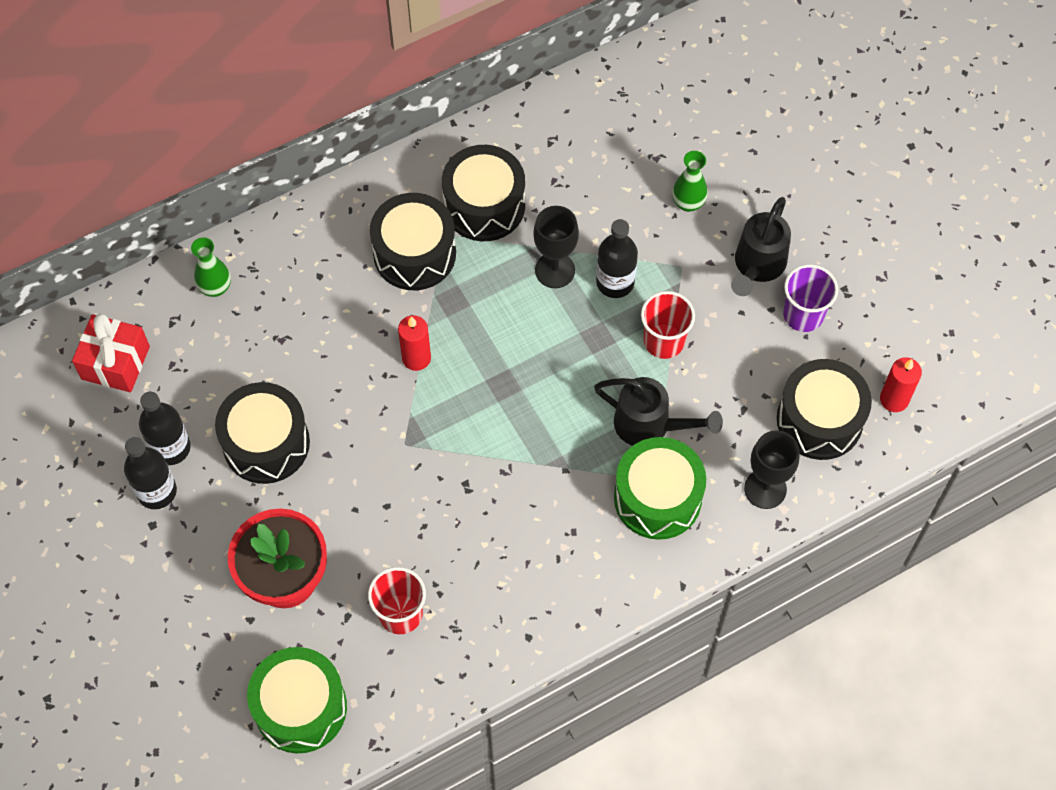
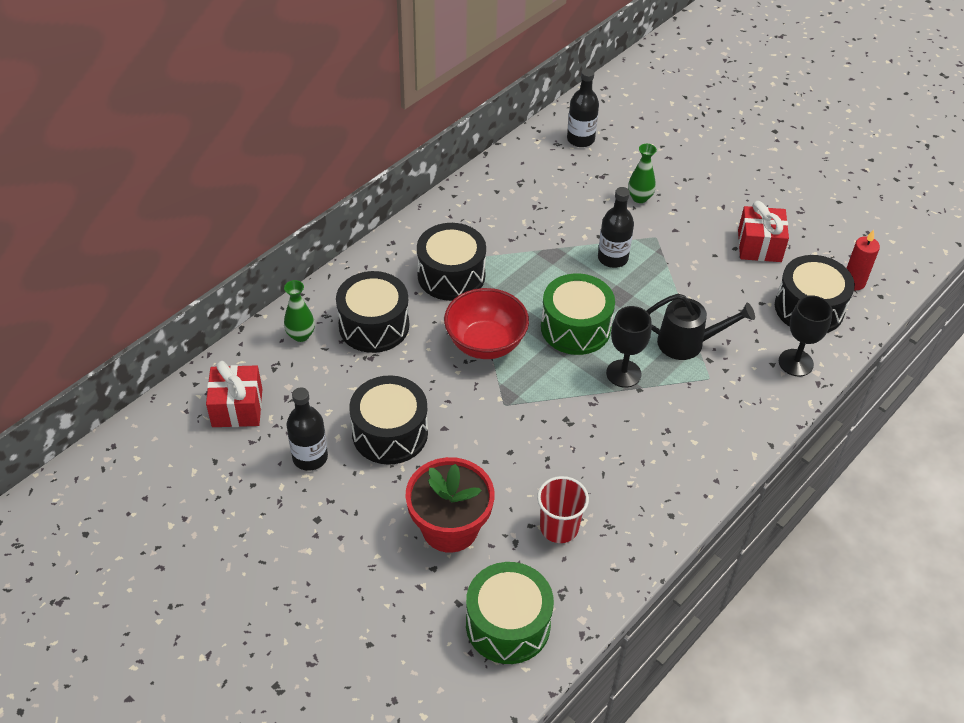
camera: 20 degrees left, 15 degrees down
black bottle [124,437,177,509] -> black bottle moved to [567,68,599,147]
red candle [398,315,431,371] -> red bowl [444,288,529,359]
black drum [442,145,525,241] -> black drum moved to [336,271,409,353]
black goblet [533,206,579,288] -> black goblet moved to [606,306,652,387]
green drum [614,437,706,540] -> green drum moved to [541,274,615,355]
red cup [641,291,695,359] -> none
black watering can [731,197,791,296] -> none
purple cup [783,264,838,332] -> red gift [738,201,789,262]

